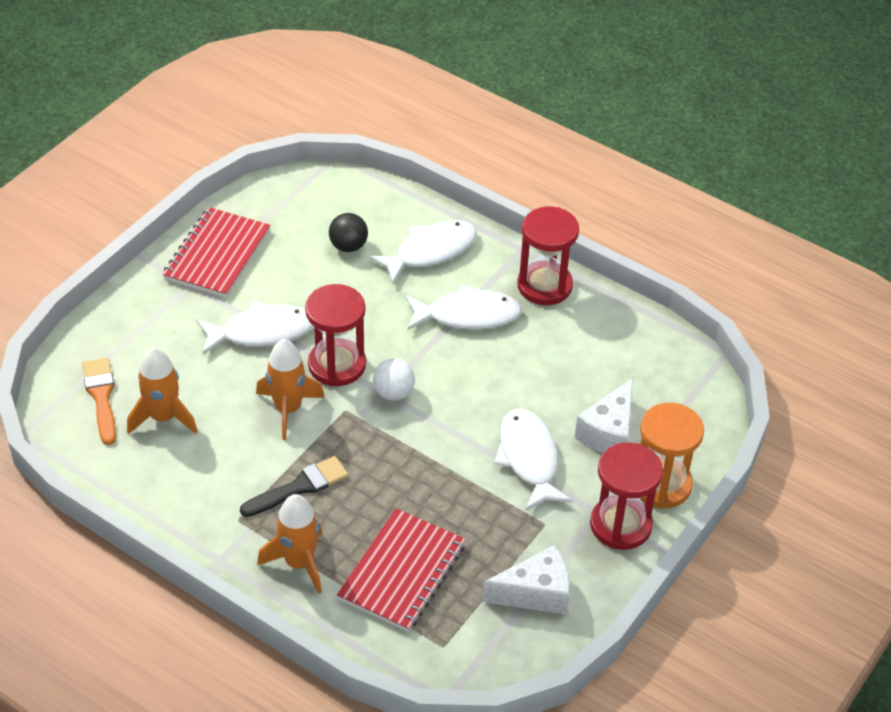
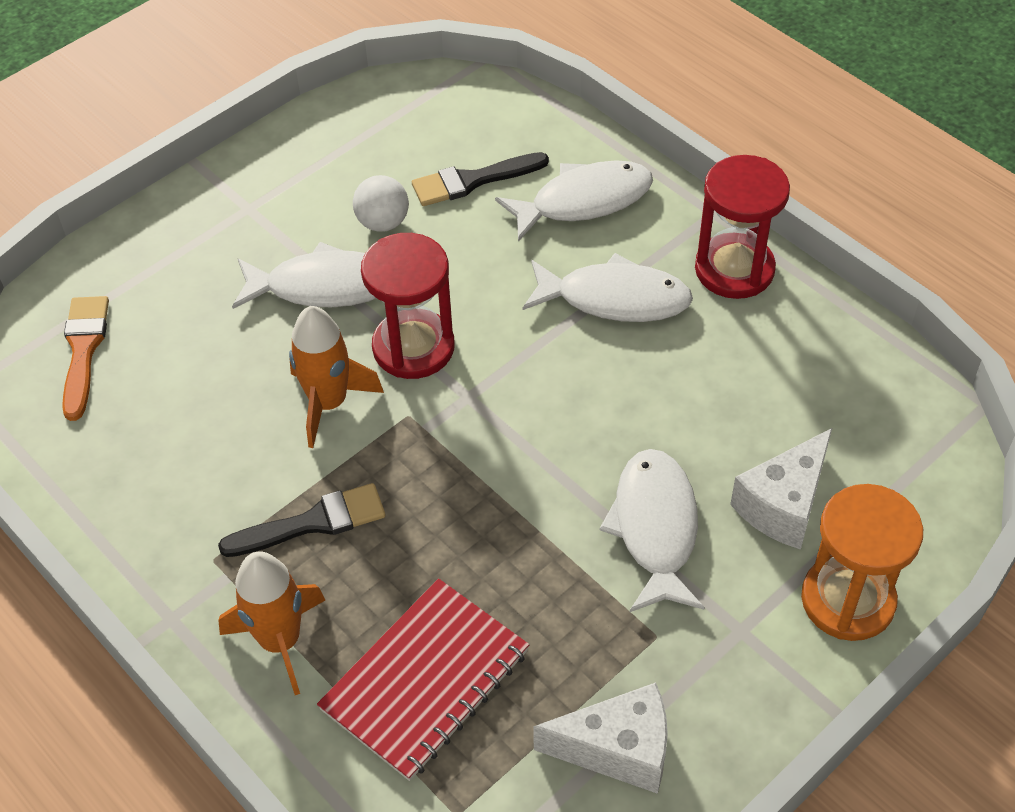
camera: 15 degrees right, 5 degrees up
orange rocket [127,347,198,434] -> none
red notebook [162,207,270,298] -> none
black ball [329,213,368,252] -> black brush [412,152,549,206]
white ball [373,358,415,401] -> white ball moved to [353,175,409,232]
red hourglass [590,442,663,550] -> none

